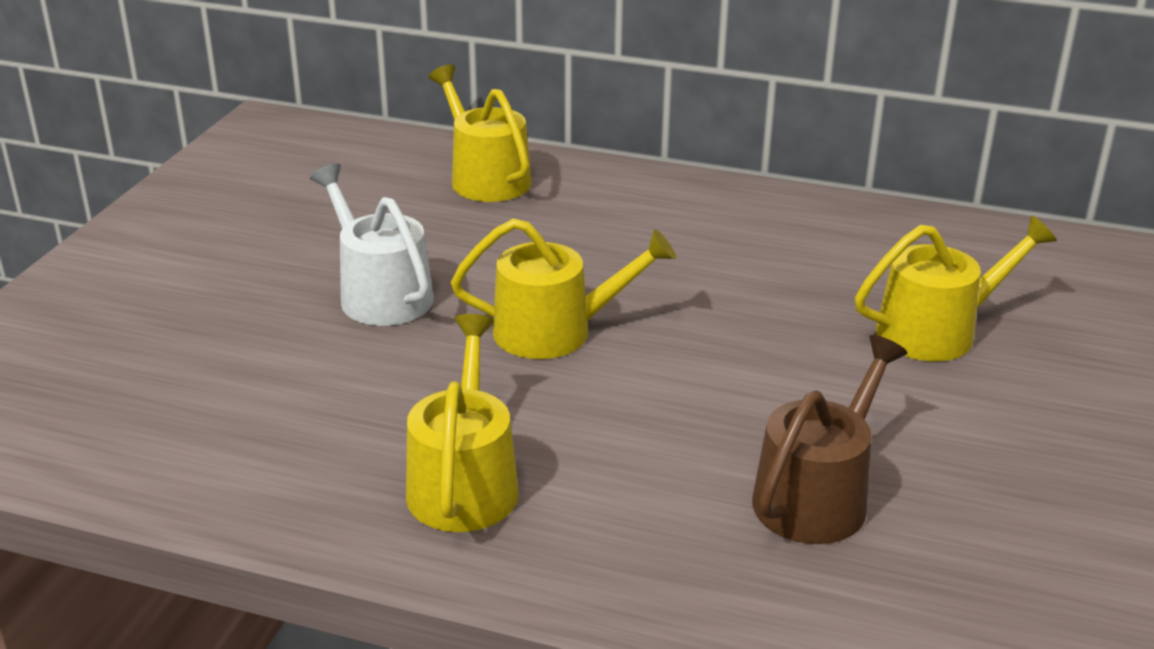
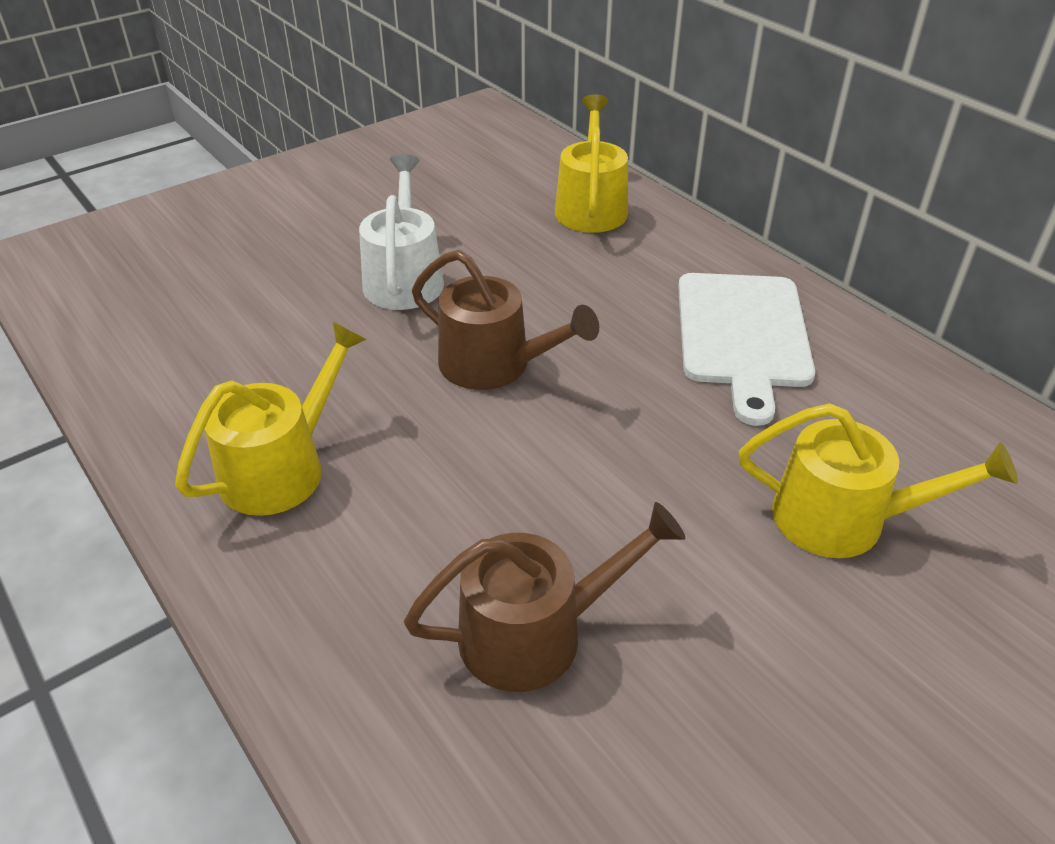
camera: 35 degrees right, 10 degrees up
yellow watering can [451,219,676,359] -> brown watering can [412,250,599,390]
none -> white cutting board [678,273,815,426]

